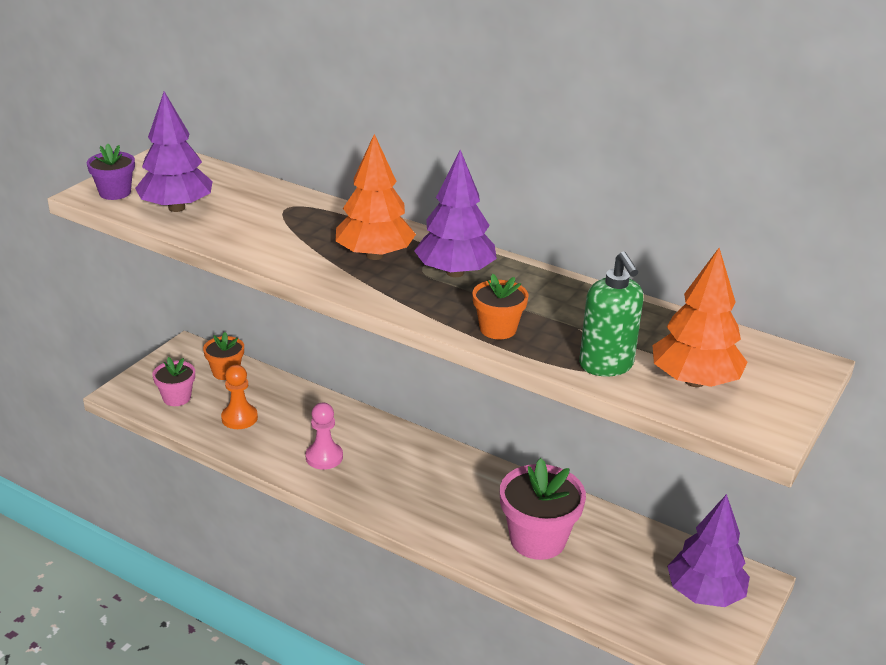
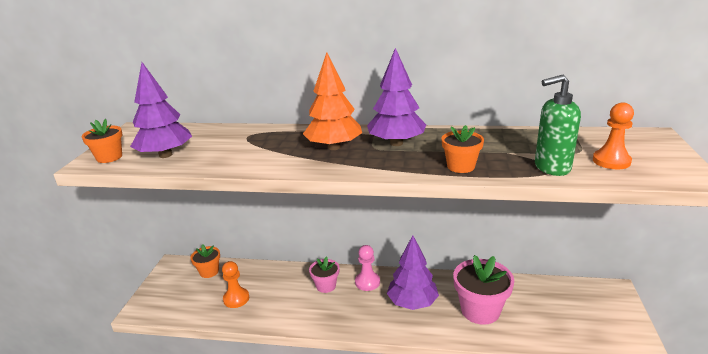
camera: 20 degrees left, 5 degrees down
purple flower pot [87,143,135,200] -> orange flower pot [81,119,122,163]
pink flower pot [152,357,195,406] -> pink flower pot moved to [309,256,339,293]
pink pawn [305,403,343,470] -> pink pawn moved to [355,245,380,291]
green soap dispenser [579,252,643,376] -> green soap dispenser turned 120 degrees clockwise [535,74,581,176]
orange tree [652,248,748,387] -> orange pawn [593,103,634,169]
purple tree [667,494,750,607] -> purple tree moved to [387,236,439,310]

